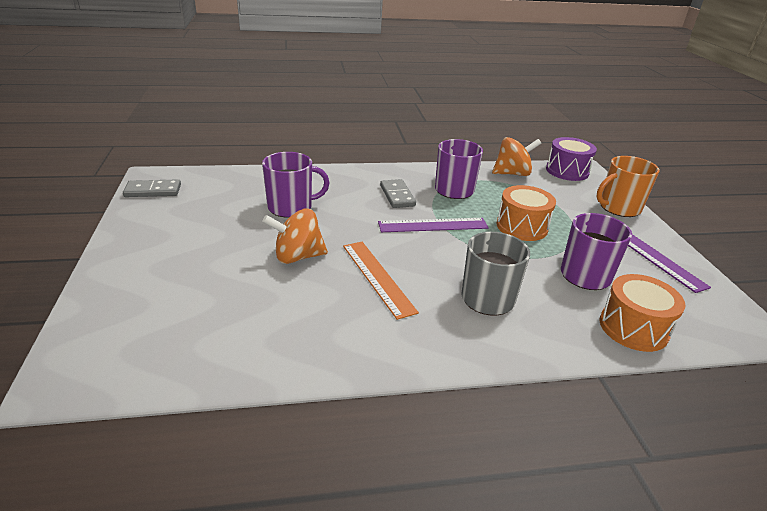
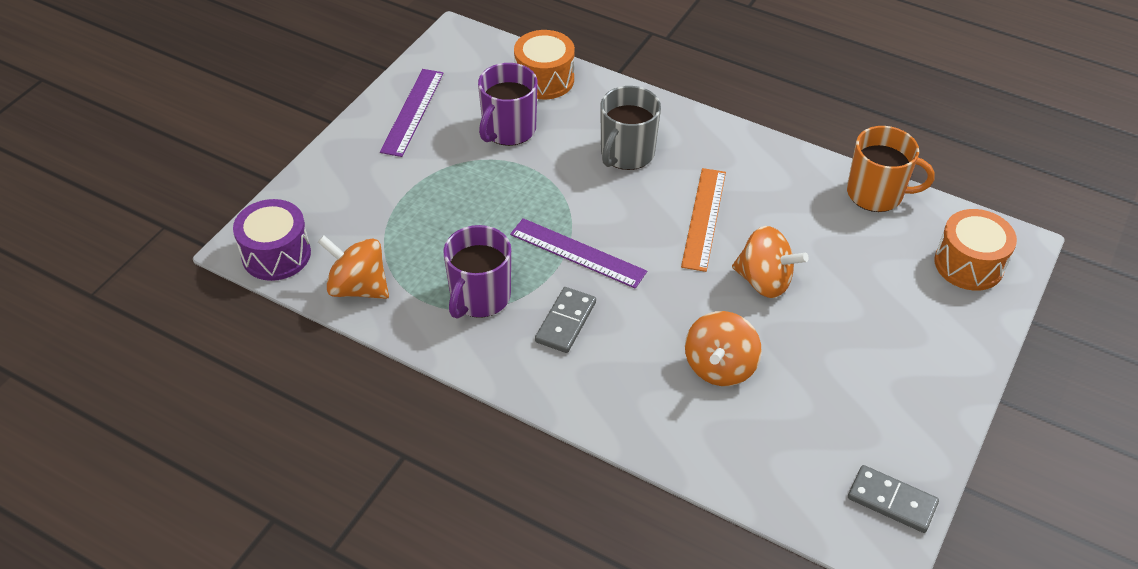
camera: 140 degrees left, 15 degrees up
purple mug [262,152,329,218] -> orange spinning top [685,311,762,386]
orange drum [496,185,556,241] -> orange drum moved to [934,209,1017,291]
orange mug [597,156,660,217] -> orange mug moved to [847,126,935,212]

